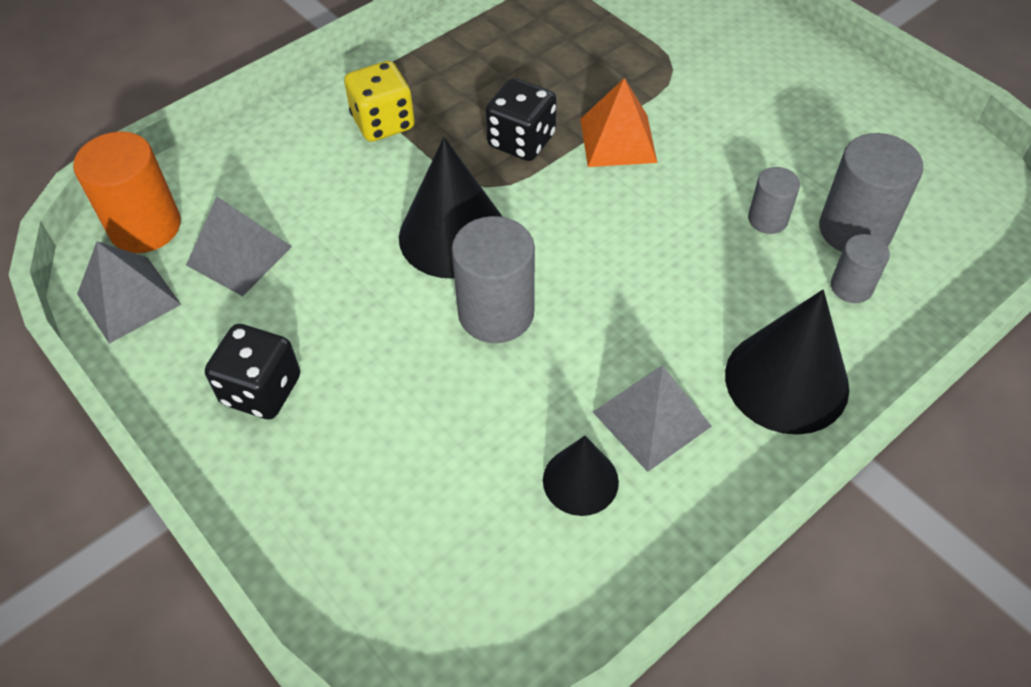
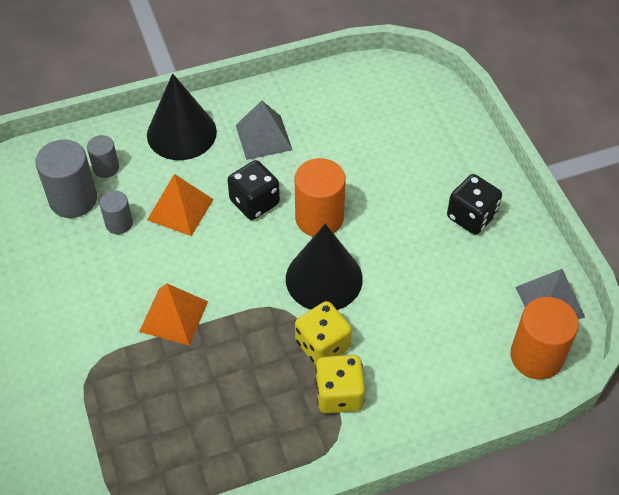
camera: 160 degrees left, 0 degrees up
grey pyramid [186,197,292,296] -> none
grey cylinder [451,216,535,343] -> orange cylinder [295,158,346,237]
black dice [486,78,557,161] -> black dice moved to [228,160,280,220]
black cone [543,436,619,516] -> none
none -> orange pyramid [147,174,214,236]
none -> yellow dice [295,301,352,365]

